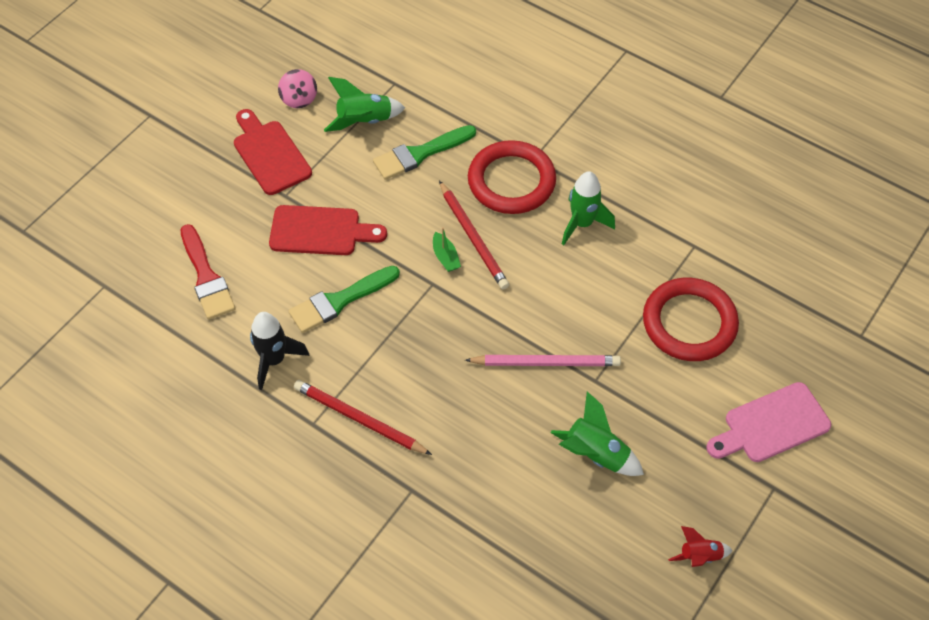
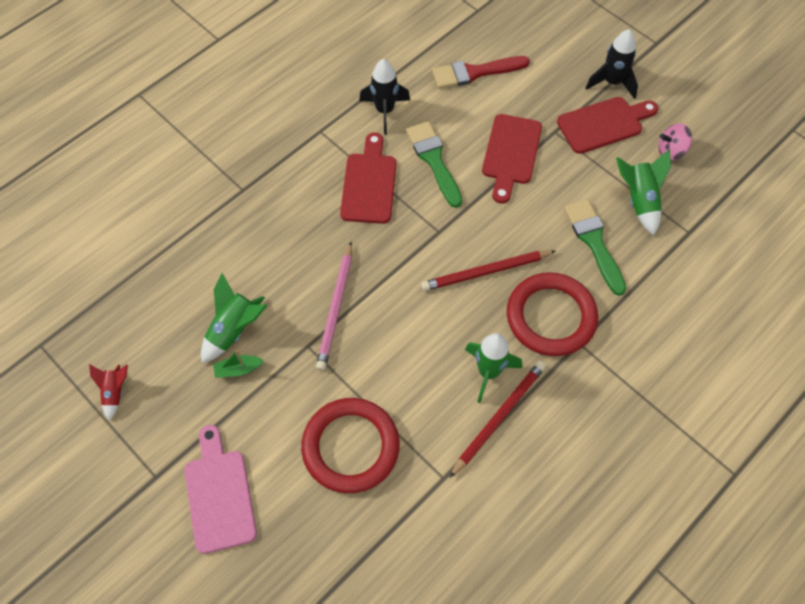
camera: 100 degrees right, 5 degrees up
red pencil [294,380,432,455] -> red pencil moved to [449,361,546,478]
green boat [433,227,461,272] -> green boat moved to [213,350,264,378]
none -> red cutting board [340,132,396,224]
none -> black rocket [586,29,638,99]

